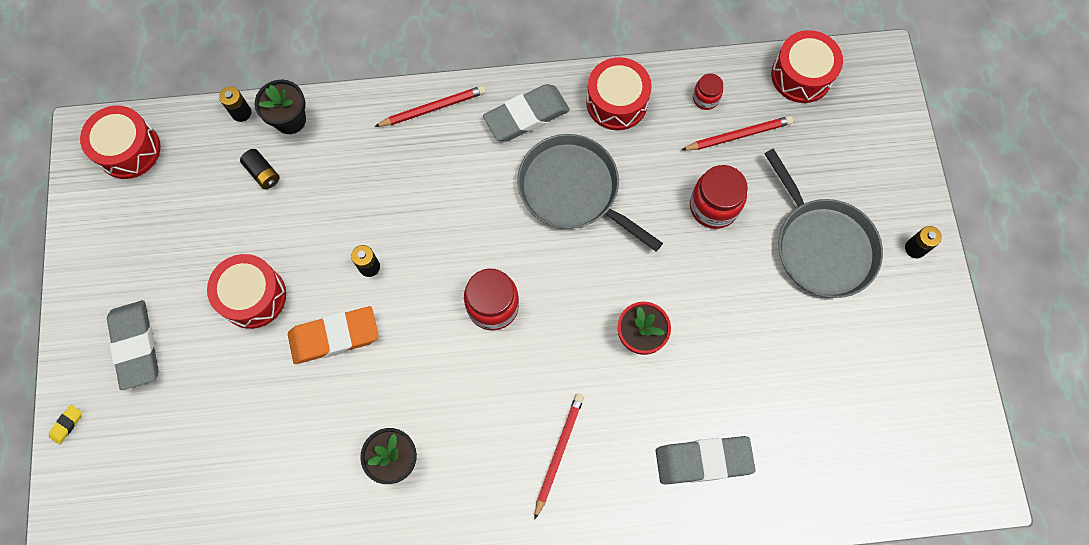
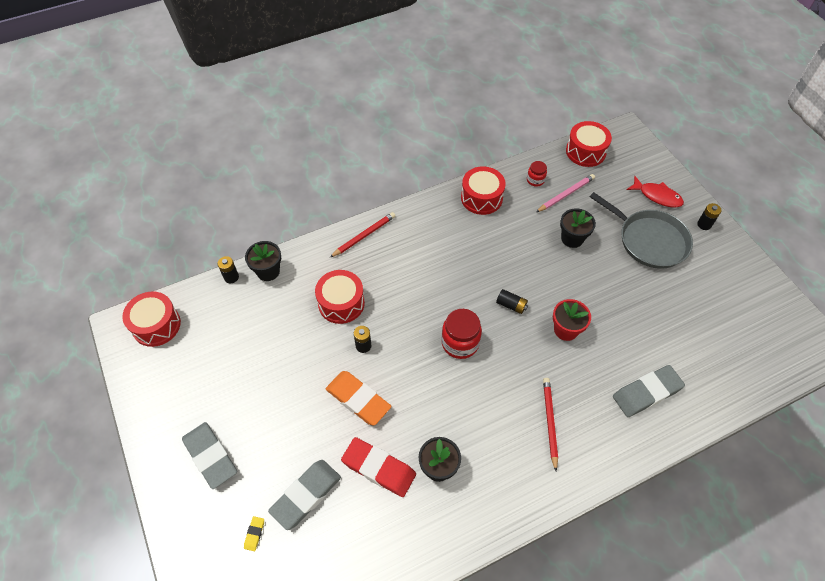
camera: 20 degrees left, 15 degrees down
yellow eraser [49,405,82,445] -> yellow eraser moved to [244,516,264,551]
red drum [207,254,286,329] -> red drum moved to [315,270,365,324]
black battery [240,149,280,189] -> black battery moved to [496,289,528,314]
orange eraser [288,306,379,364] -> orange eraser turned 75 degrees clockwise [326,371,391,426]
grey eraser [483,84,570,142] -> grey eraser moved to [268,460,341,530]
grey pan [517,134,663,252] -> none
red pencil [682,116,793,151] -> pink pencil [536,174,595,212]
red jar [690,165,748,229] -> black flower pot [560,208,596,248]
none -> red eraser [341,437,416,497]
none -> red fish [627,176,684,208]

